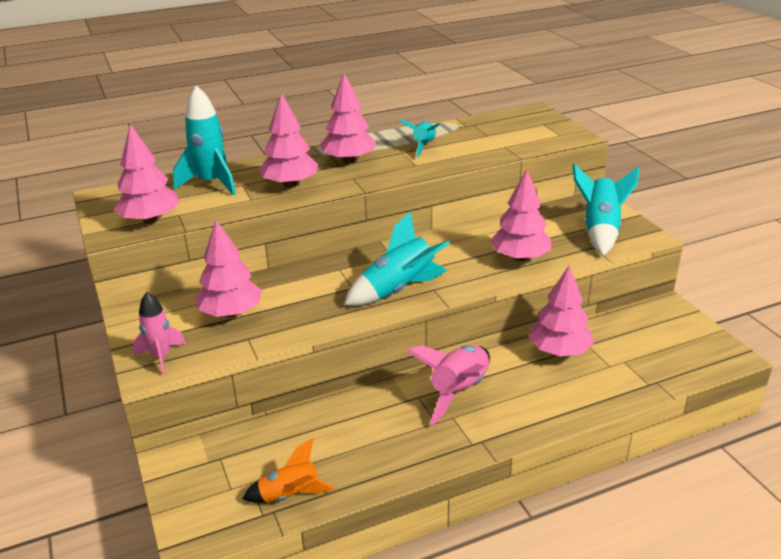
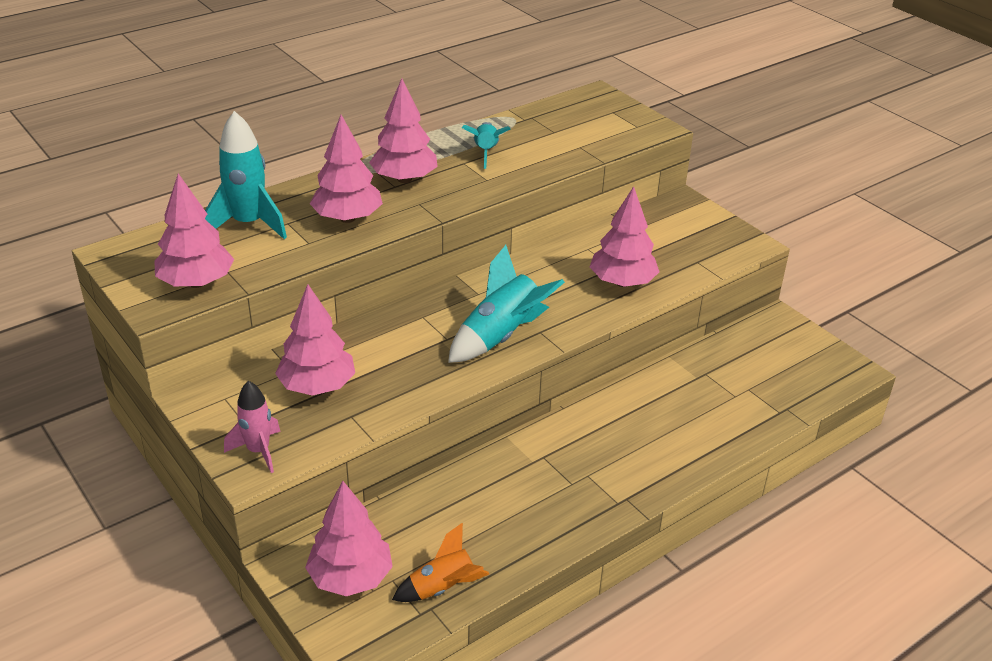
camera: 15 degrees left, 5 degrees up
pink rocket [407,345,490,425] -> none
pink tree [528,265,594,357] -> pink tree moved to [305,481,393,596]
turquoise rocket [572,163,639,256] -> none

